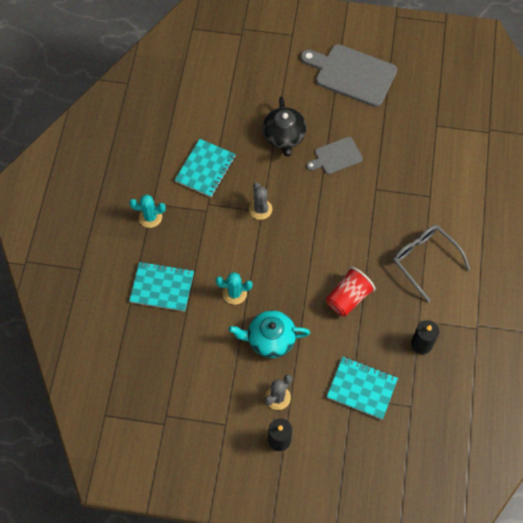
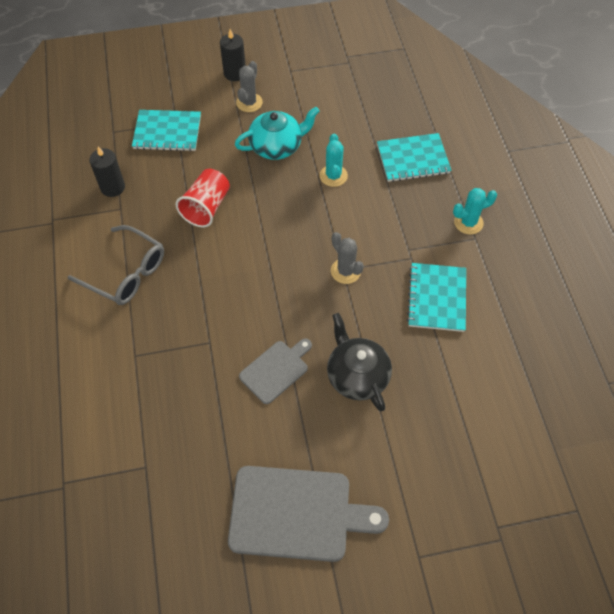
camera: 160 degrees right, 5 degrees down
turquoise cactus [216,272,252,305] -> turquoise cactus turned 75 degrees counterclockwise [320,134,348,187]

